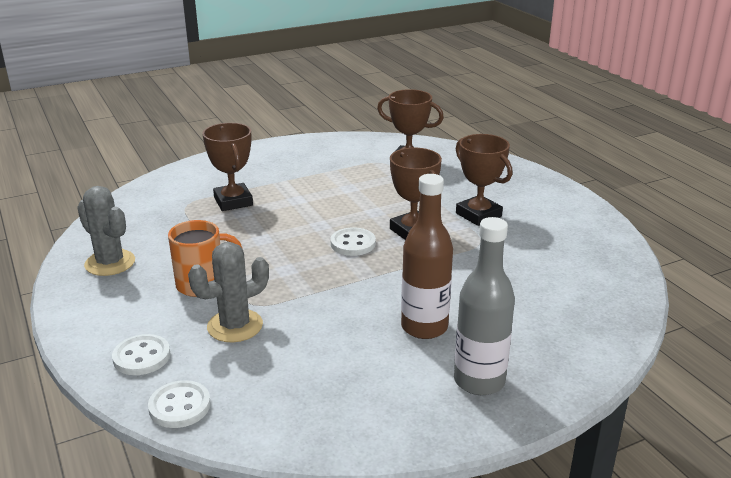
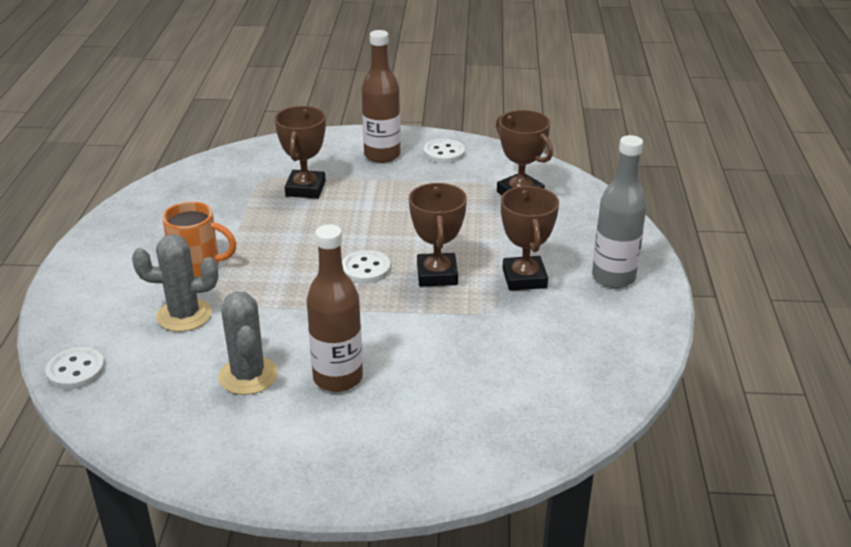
camera: 30 degrees right, 5 degrees up
grey cactus [77,186,135,276] -> grey cactus moved to [218,291,278,395]
white button [112,334,170,375] -> white button moved to [424,139,465,163]
grey bottle [454,217,515,395] -> grey bottle moved to [592,135,647,288]
none -> brown bottle [362,30,401,163]

